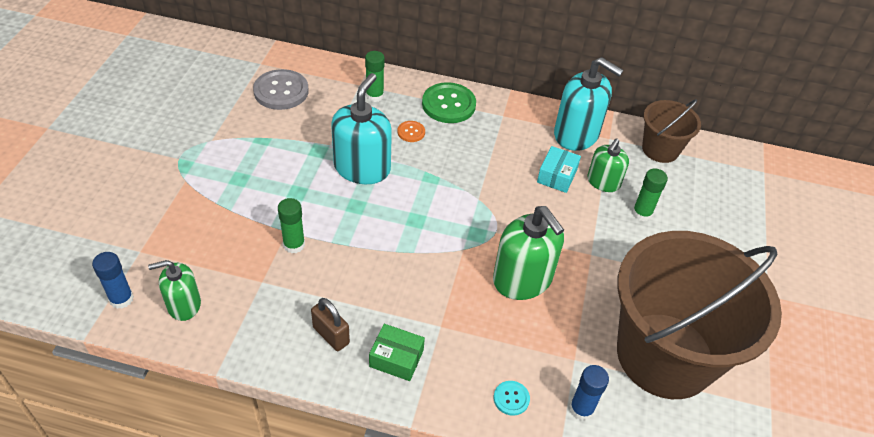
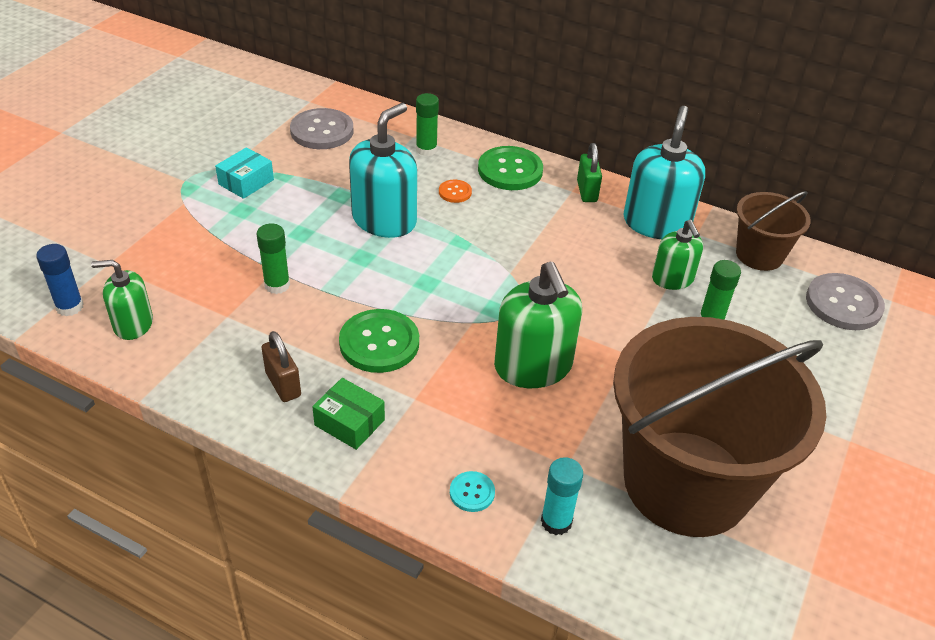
camera: 15 degrees right, 5 degrees down
turquoise box [537,146,581,193] -> turquoise box moved to [215,147,274,199]
turquoise soap dispenser [554,57,623,151] -> turquoise soap dispenser turned 120 degrees counterclockwise [624,106,705,239]
blue glue stick [570,365,609,421] -> turquoise glue stick [541,457,583,535]
green soap dispenser [587,139,629,192] -> green soap dispenser turned 60 degrees counterclockwise [652,220,703,290]
none -> green button [339,309,419,373]
none -> green padlock [577,143,602,202]
none -> grey button [806,273,885,330]

